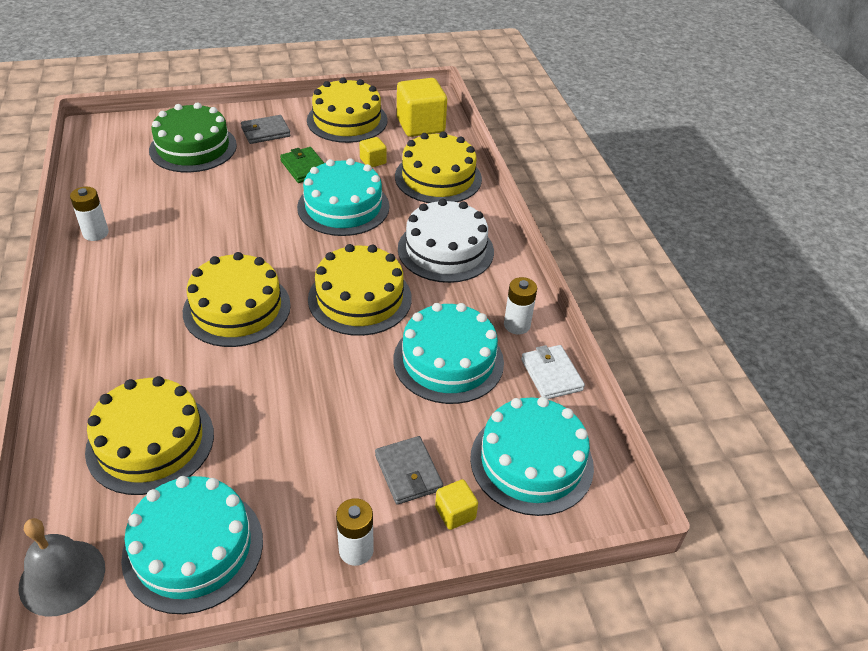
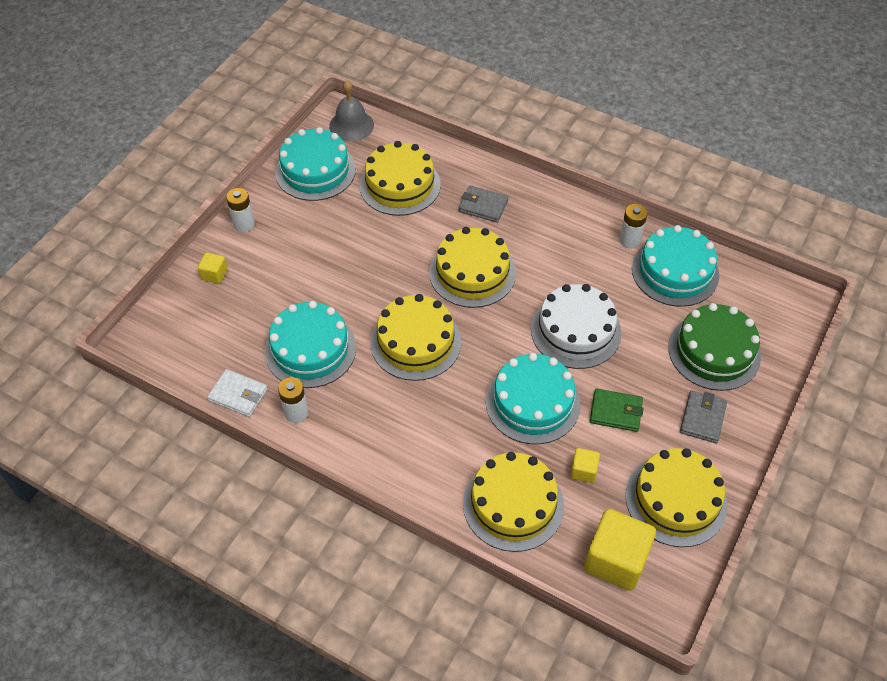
camera: 135 degrees right, 10 degrees up
grey wallet [375,436,443,505] -> grey wallet moved to [459,185,508,223]
white cake [398,199,494,283] -> white cake moved to [531,284,621,369]
turquoise cake [470,397,594,516] -> turquoise cake moved to [632,225,719,307]

